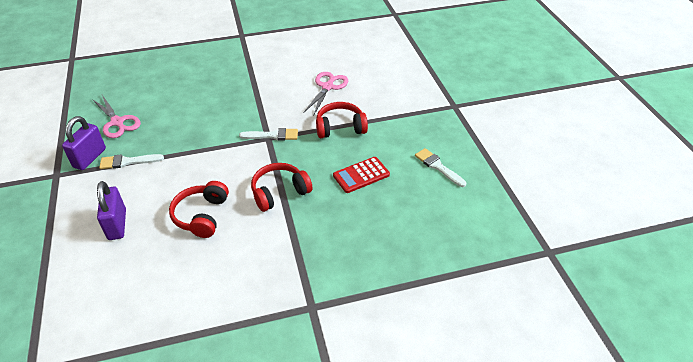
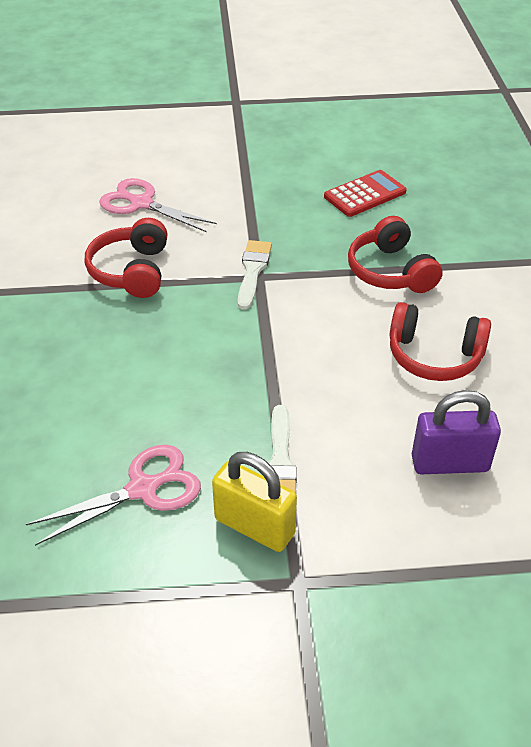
camera: 80 degrees left, 0 degrees up
purple padlock [62,116,106,170] -> yellow padlock [212,452,297,552]
red headphones [316,102,368,138] -> red headphones moved to [85,218,168,298]
red calculator [333,157,390,193] -> red calculator turned 105 degrees counterclockwise [324,170,407,217]
white brush [415,148,466,187] -> none

